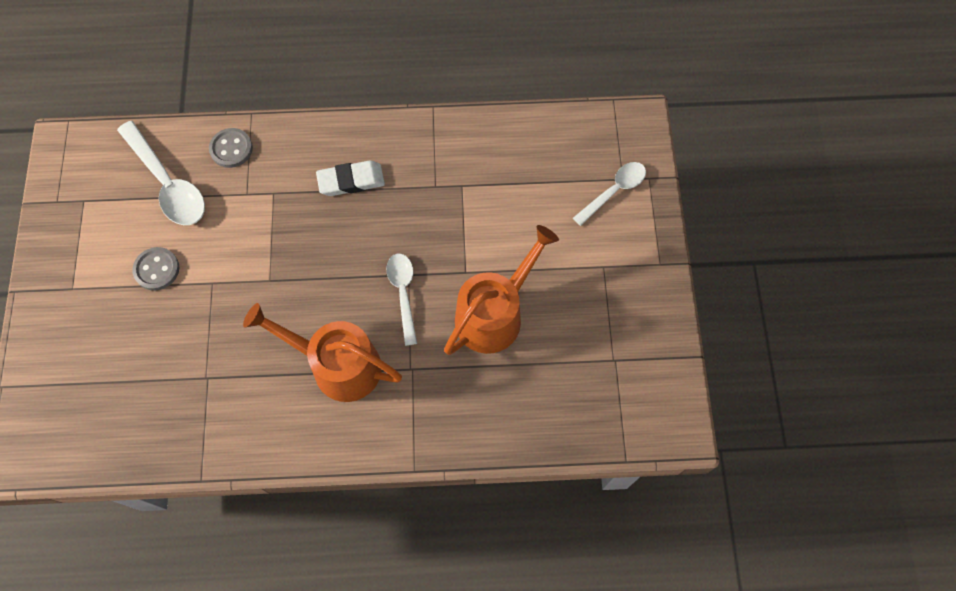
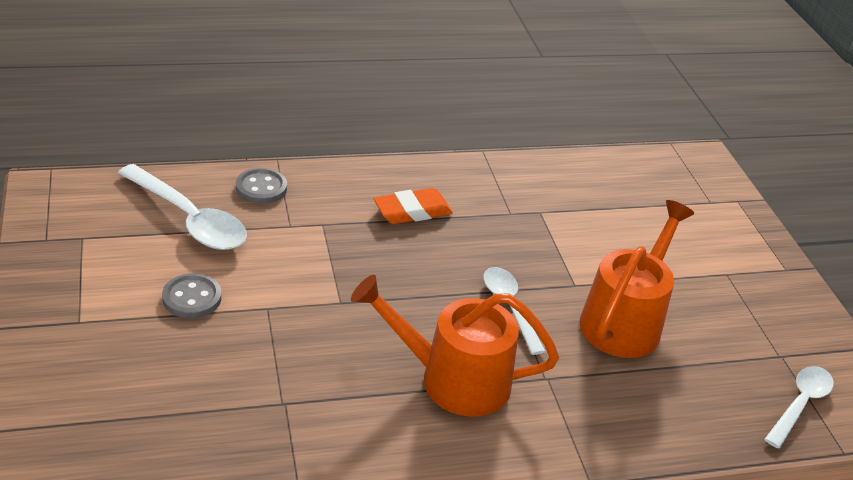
camera: 15 degrees left, 30 degrees down
white eraser [316,160,385,196] -> orange eraser [373,188,453,224]
white spoon [573,162,646,226] -> white spoon moved to [764,366,834,448]

